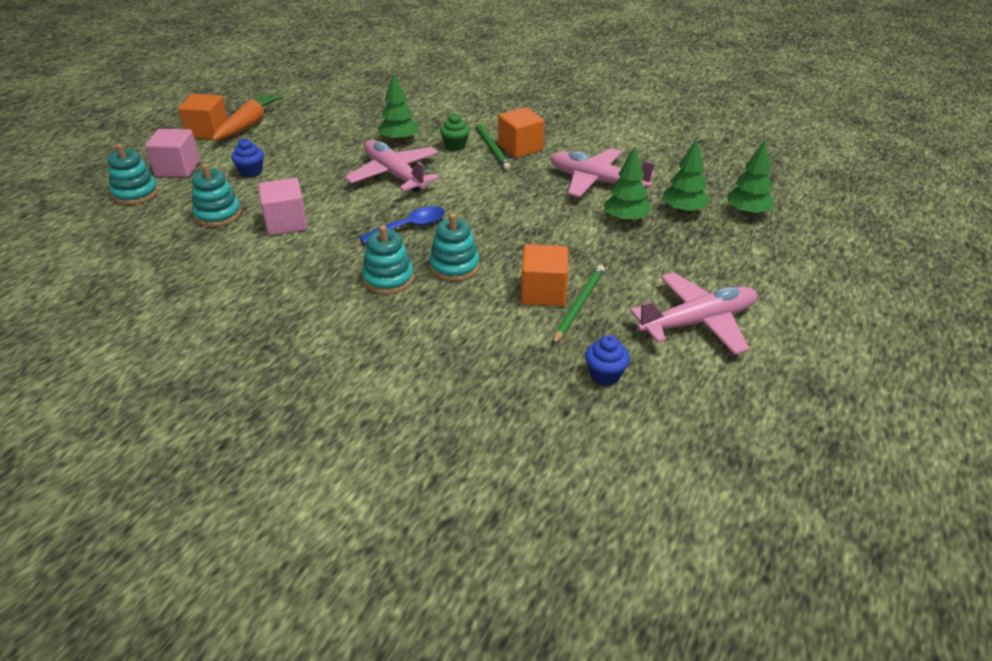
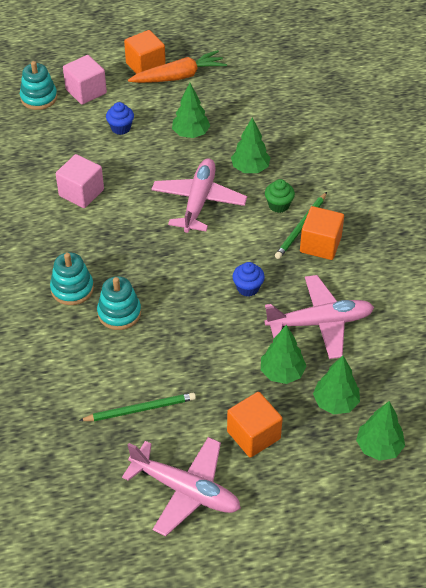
camera: 50 degrees right, 10 degrees up
turquoise stacking toy [192,164,241,227] -> none
blue spoon [359,206,445,244] -> none
orange cube [521,244,568,306] -> orange cube moved to [227,392,283,458]
pink plane [550,148,655,197] -> pink plane turned 90 degrees clockwise [265,275,374,359]
blue cupcake [585,335,630,386] -> blue cupcake moved to [232,262,265,297]
none -> green tree [172,83,210,138]

